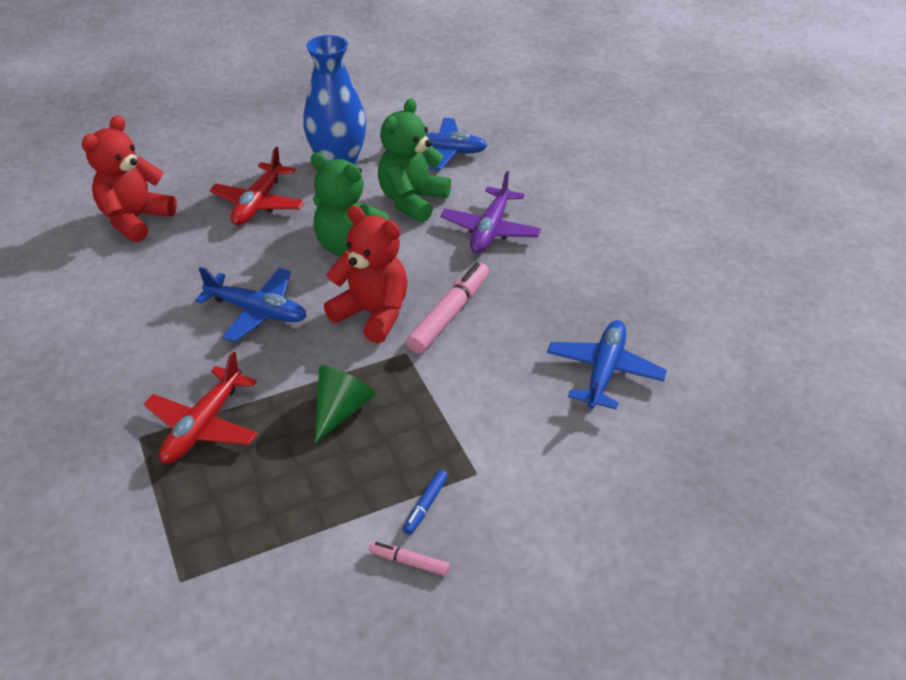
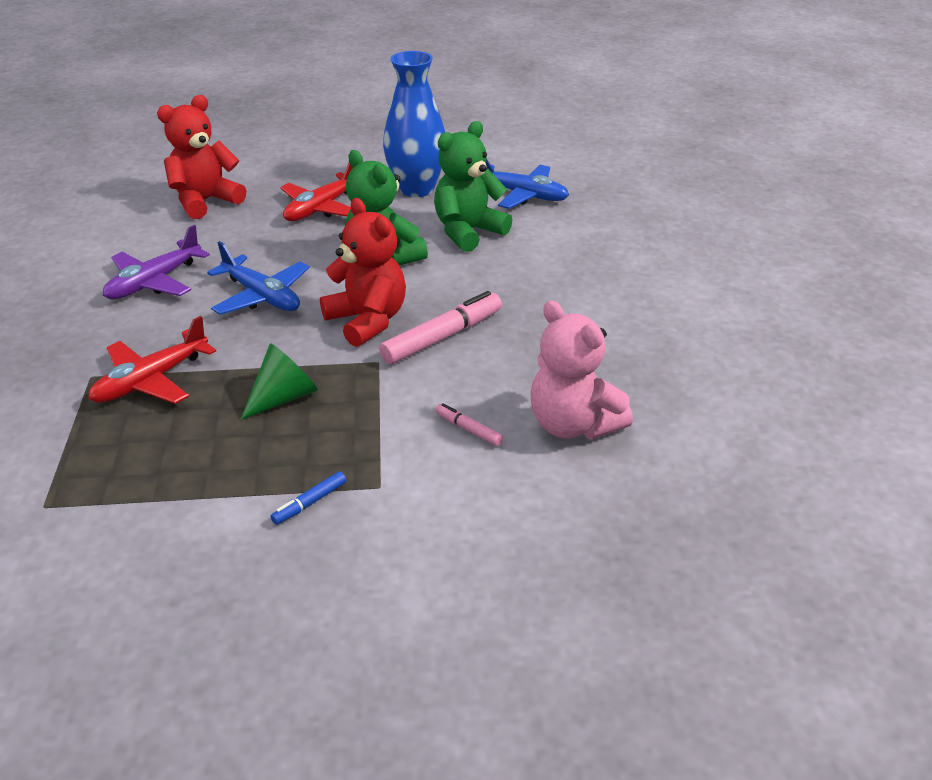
camera: 20 degrees right, 5 degrees down
pink marker [369,541,450,576] -> pink marker moved to [435,403,503,446]
purple plane [440,171,541,253] -> purple plane moved to [103,225,210,299]
blue plane [547,320,667,409] -> pink teddy bear [531,300,633,439]

